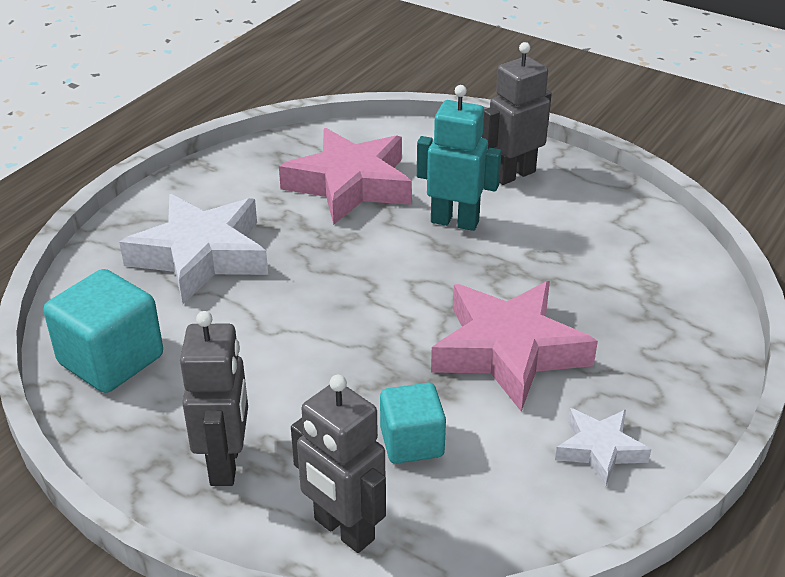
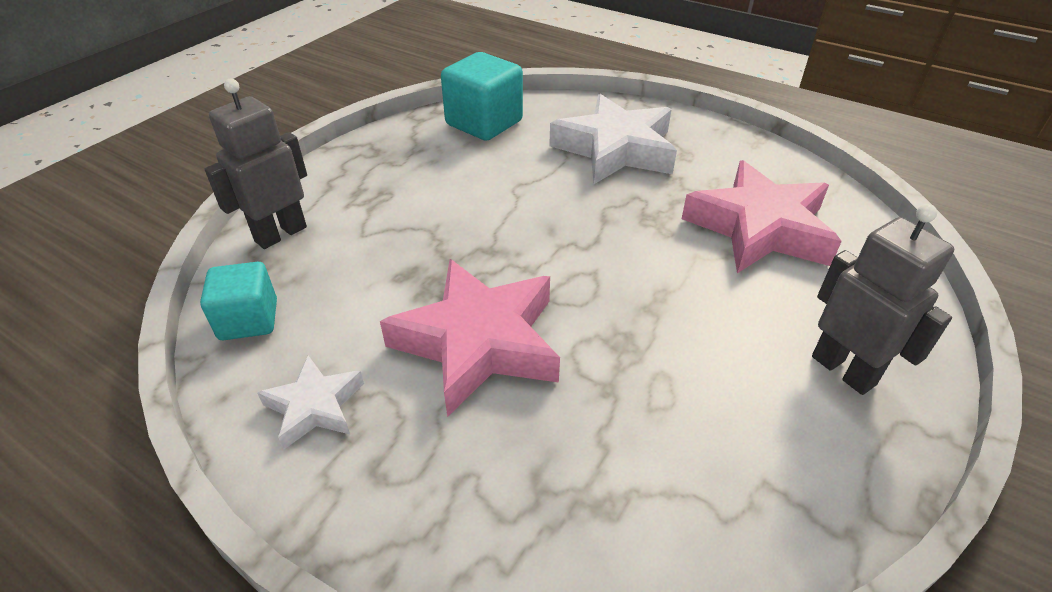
camera: 90 degrees right, 5 degrees up
grey robot [180,311,248,486] -> none
turquoise cube [380,383,446,464] -> turquoise cube moved to [200,262,277,340]
turquoise robot [417,85,502,231] -> none

